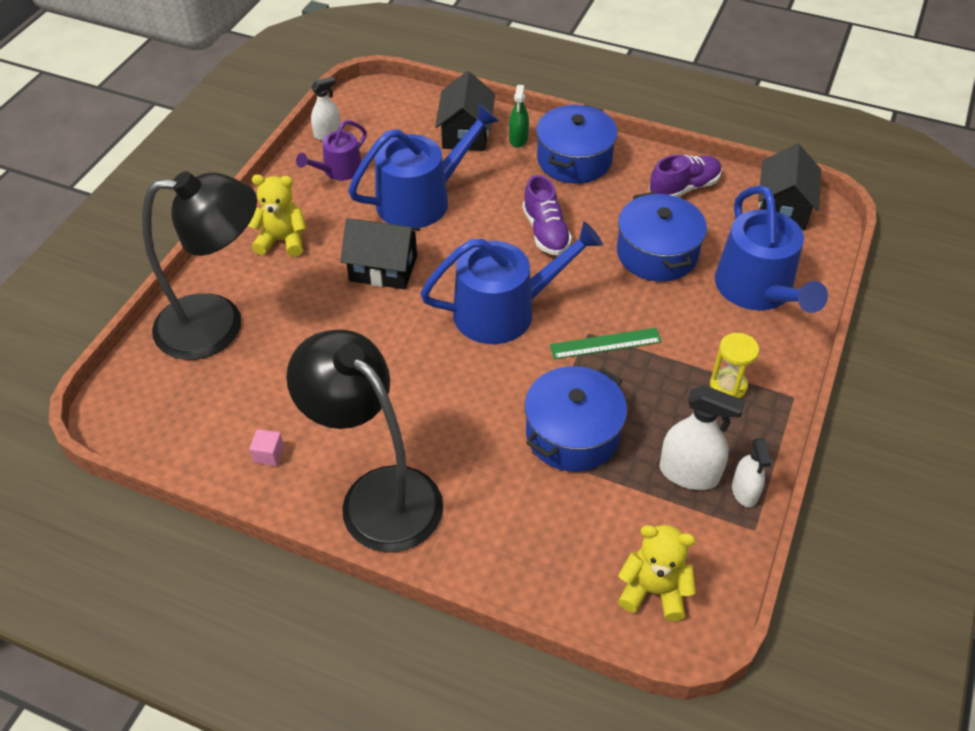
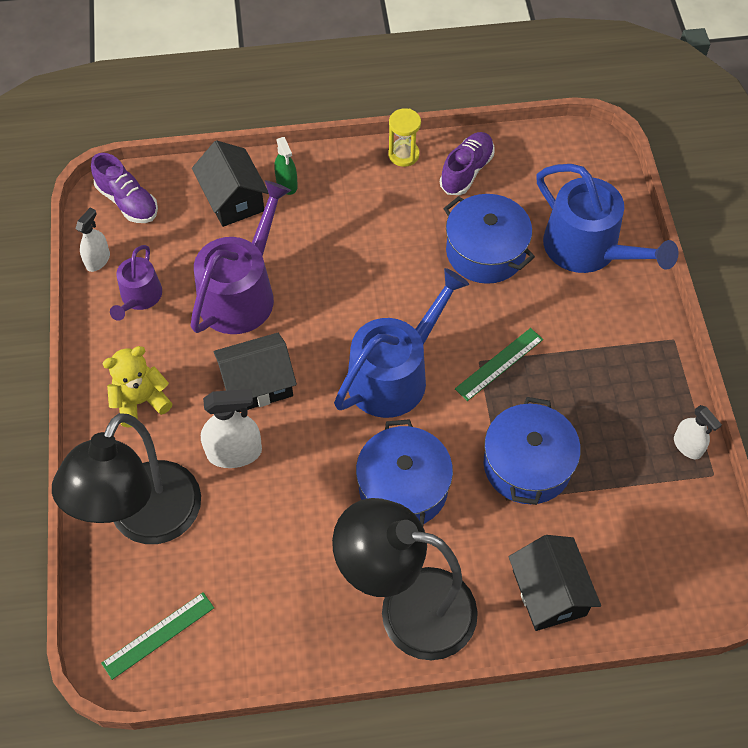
camera: 30 degrees left, 10 degrees up
black lamp [142,171,257,360] -> black lamp turned 150 degrees clockwise [52,413,201,544]
pink cube [249,429,284,466] -> none
blue watering can [348,103,499,228] -> purple watering can [191,180,291,334]
purple shoe [522,175,572,255] -> purple shoe moved to [91,153,158,223]
blue pot [536,105,618,184] -> blue pot moved to [356,419,453,526]
yellow teddy bear [618,525,696,621] -> none
white spray bottle [660,385,746,490] -> white spray bottle moved to [201,389,262,468]
yellow hourglass [710,333,759,398] -> yellow hourglass moved to [388,108,421,167]
black house [758,144,821,230] -> black house moved to [509,535,601,631]
none -> green ruler [101,592,214,680]

